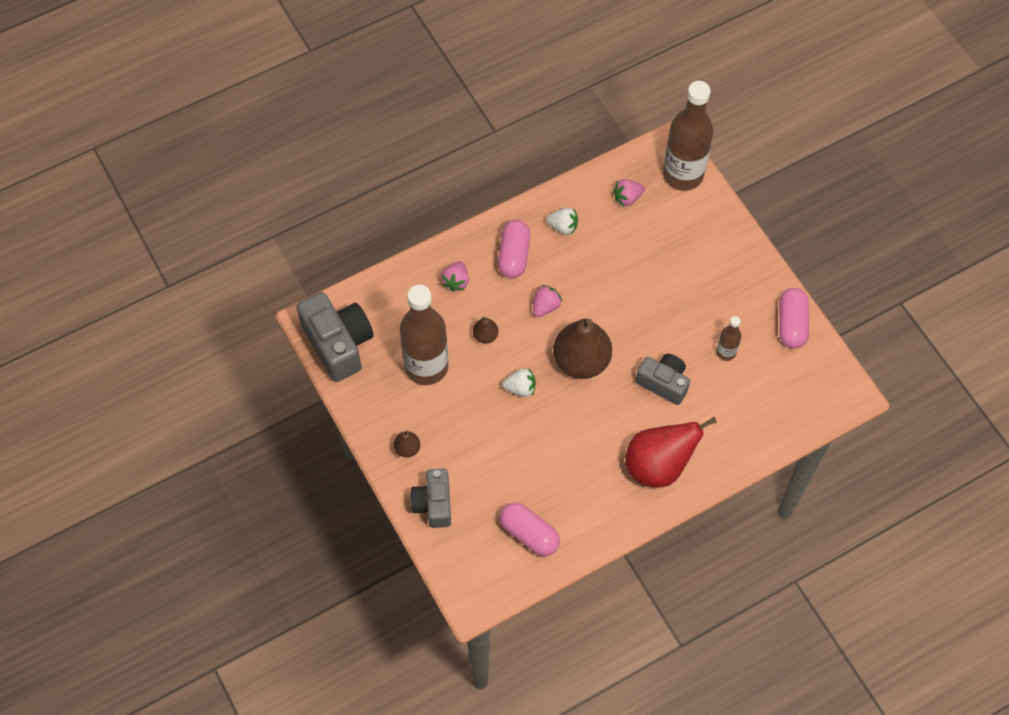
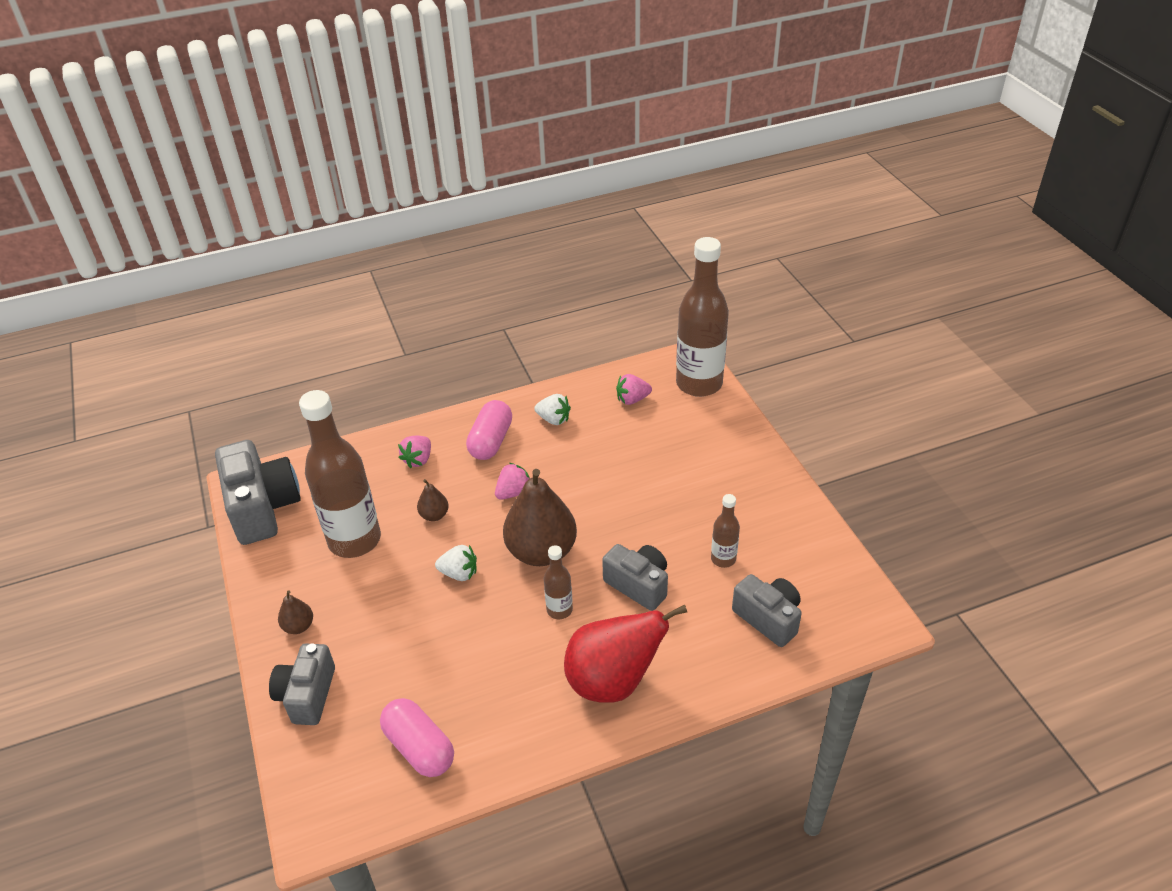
camera: 10 degrees right, 20 degrees down
pink capsule [779,288,809,348] -> none
none -> brown bottle [544,545,573,619]
none -> grey camera [732,574,802,647]

